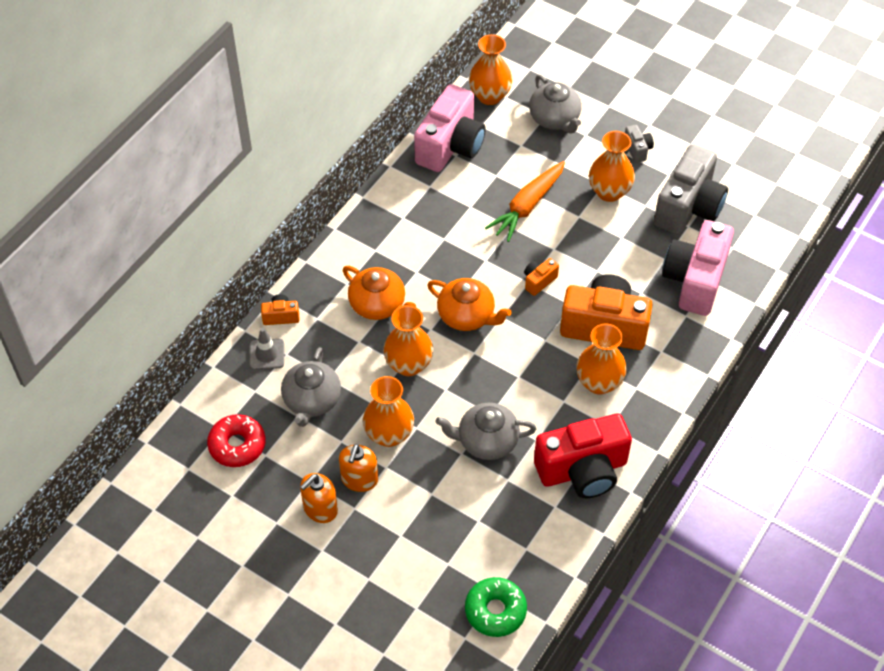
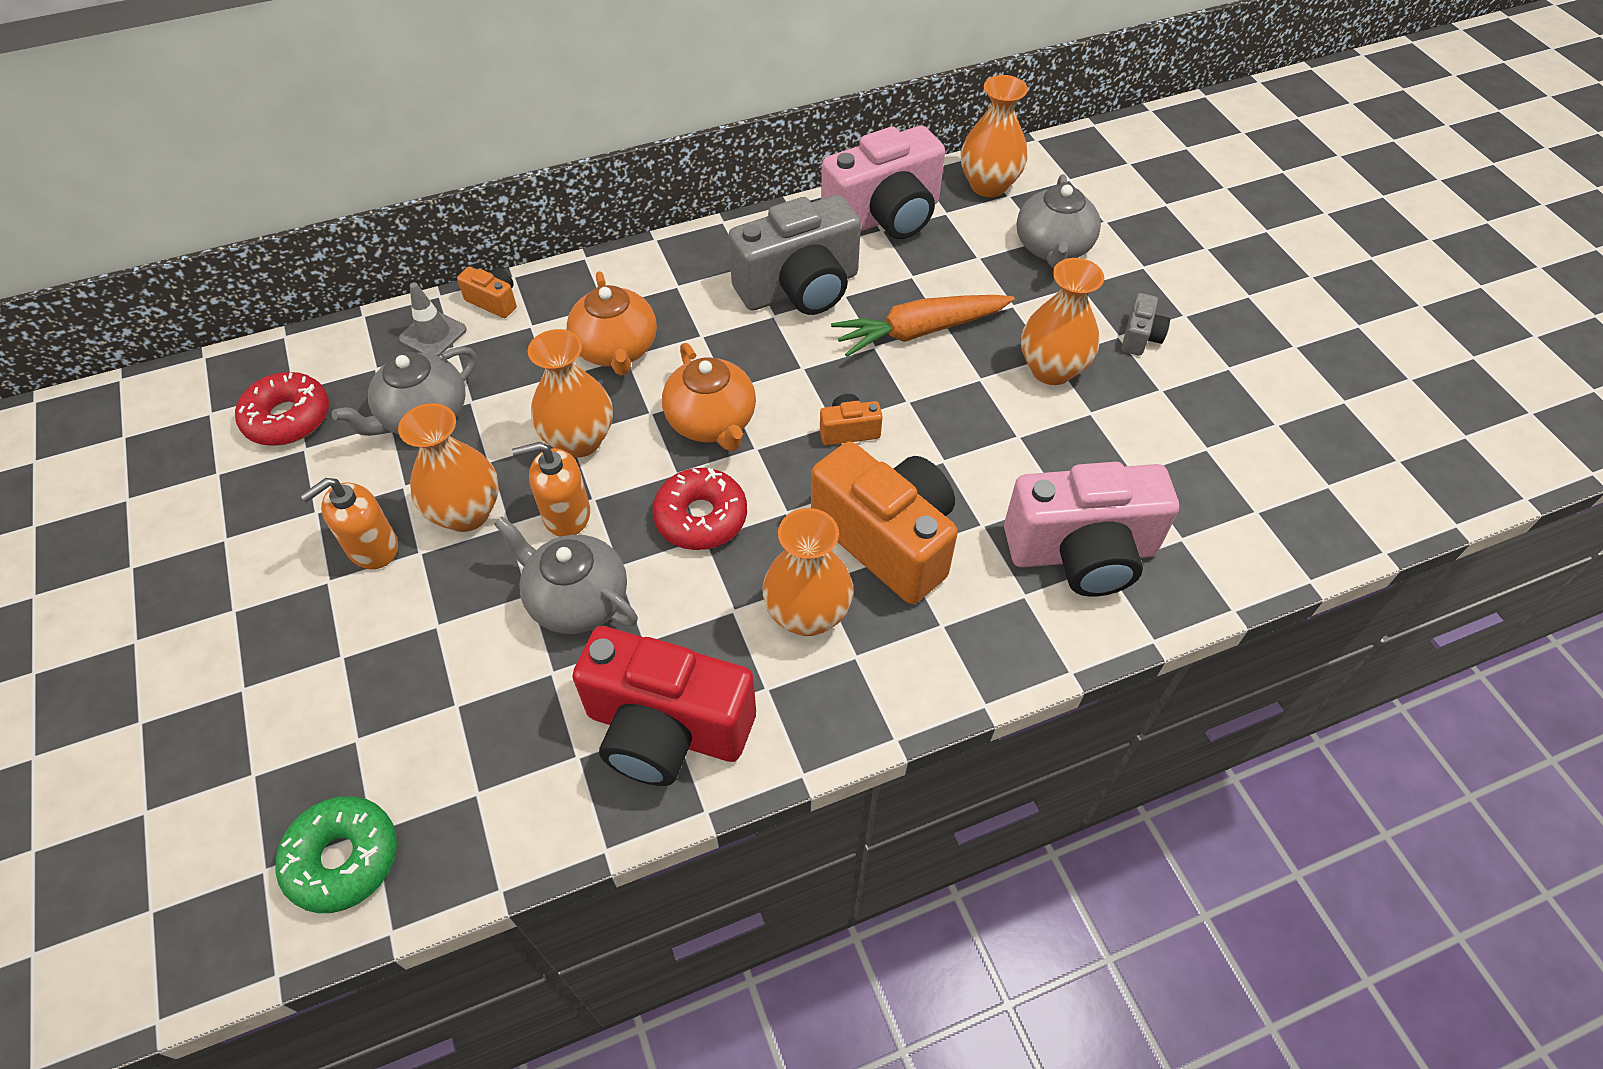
camera: 35 degrees right, 0 degrees up
orange soap dispenser [300,473,338,523] -> orange soap dispenser moved to [512,442,590,537]
grey camera [654,144,728,235] -> grey camera moved to [728,195,861,315]
pink camera [662,220,734,316] -> pink camera turned 150 degrees counterclockwise [1004,462,1179,597]
none -> red donut [652,468,747,550]

